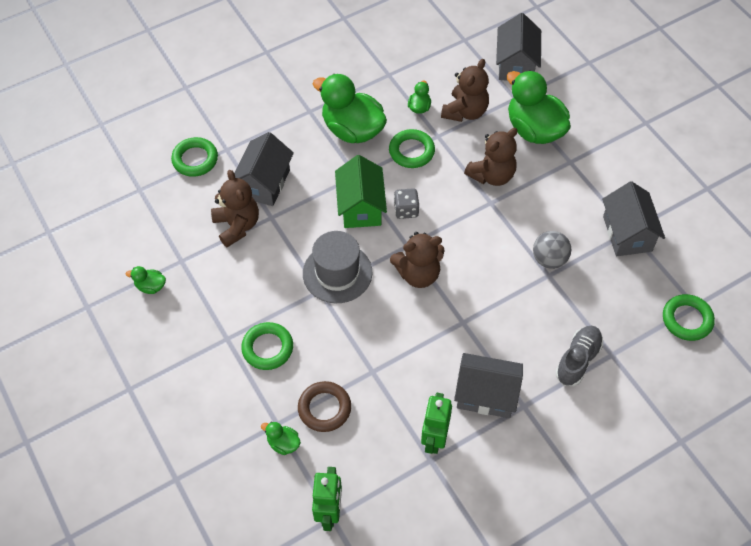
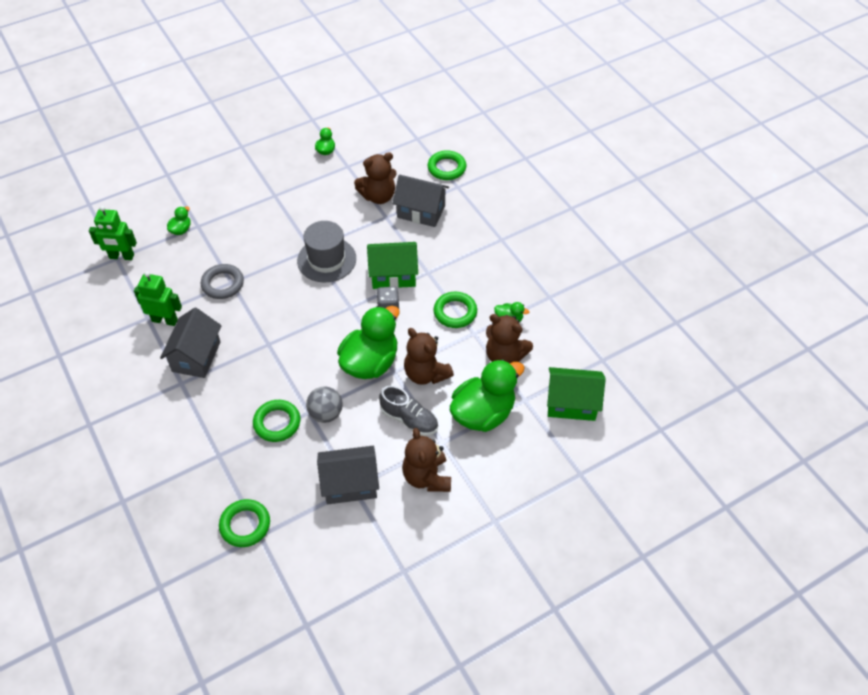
camera: 90 degrees right, 5 degrees down
green ring [241,322,293,370] -> green ring moved to [253,400,300,442]
brown ring [298,381,351,432] -> none
green duck [312,74,387,143] -> green duck moved to [337,306,399,379]
brown teddy bear [390,232,444,288] -> brown teddy bear moved to [402,428,451,492]
grey house [496,13,541,81] -> green house [547,367,606,421]
grey shoe [555,326,603,386] -> grey shoe moved to [379,386,438,436]
none -> grey ring [201,264,244,299]

